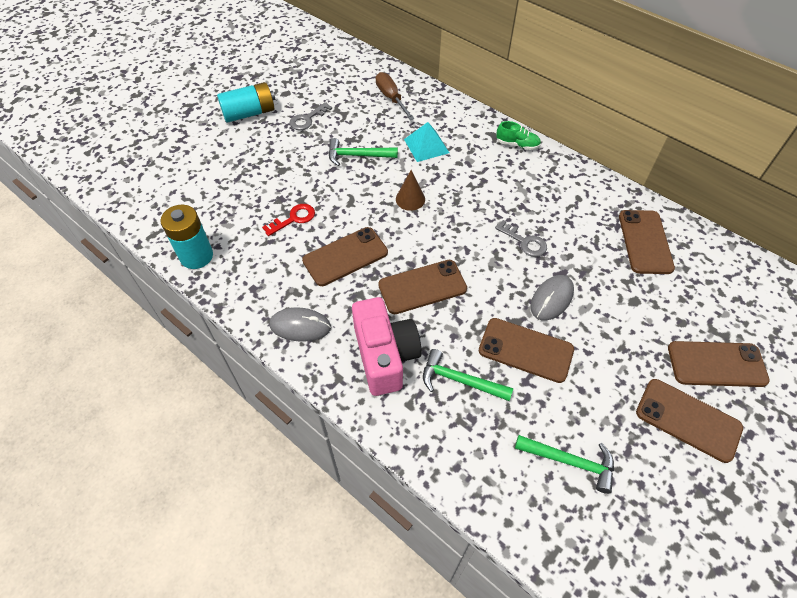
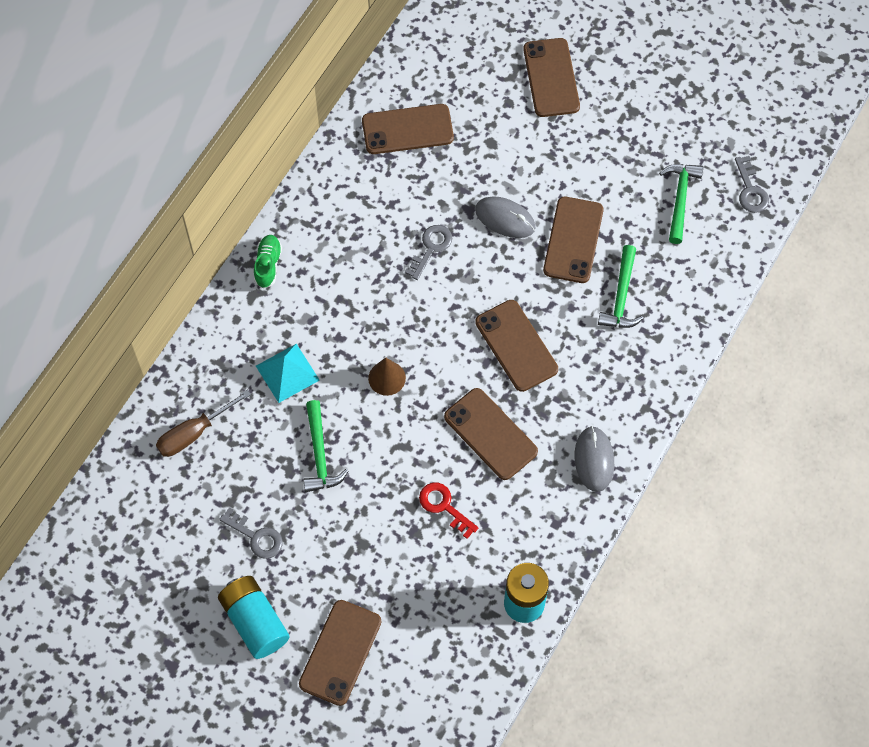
camera: 100 degrees left, 10 degrees up
pink camera [352,297,422,396] -> none
brown phone [636,379,743,463] -> brown phone moved to [299,600,381,706]
none -> grey key [735,156,769,213]

